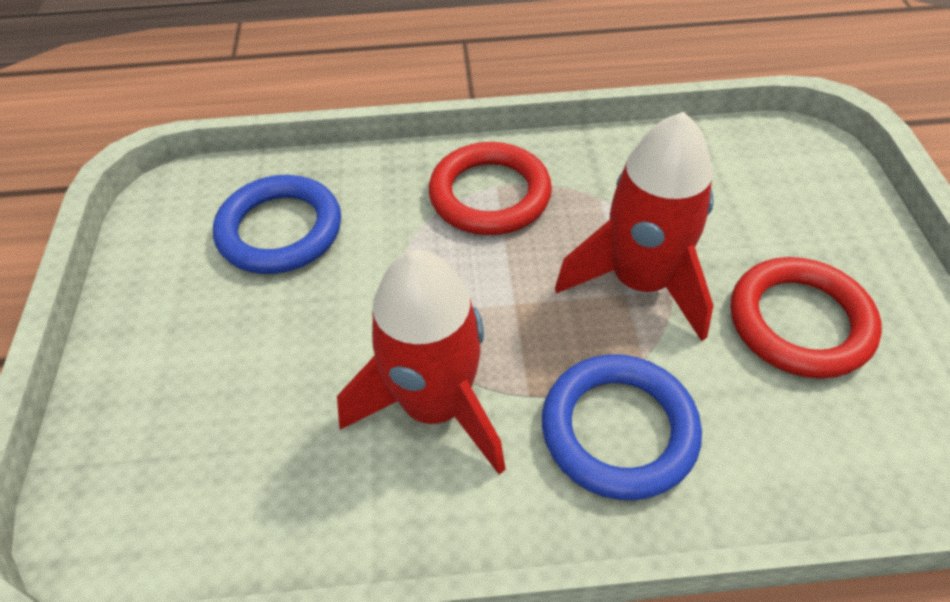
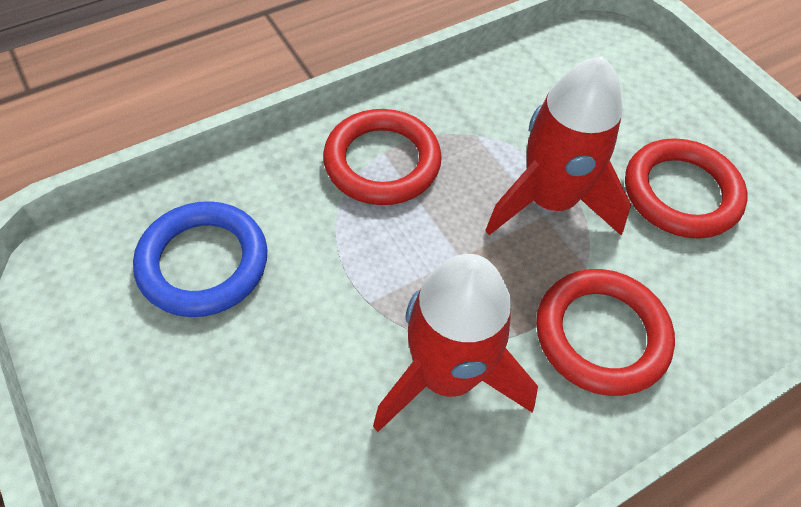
camera: 30 degrees left, 5 degrees up
blue ring [542,354,702,500] -> red ring [536,269,675,396]

